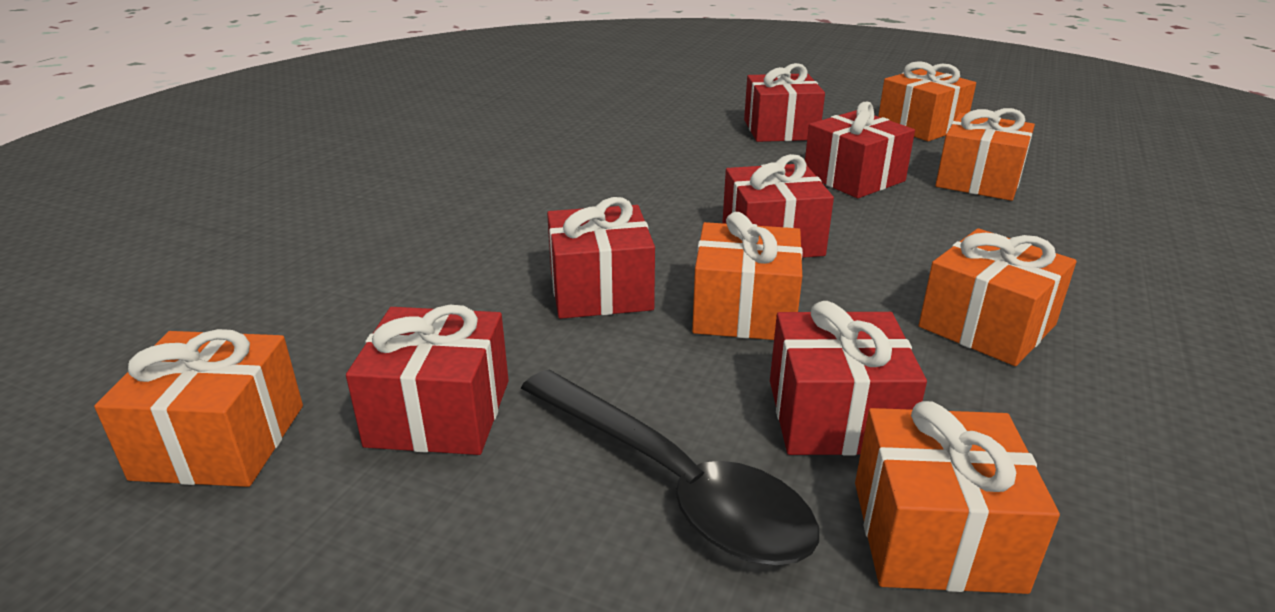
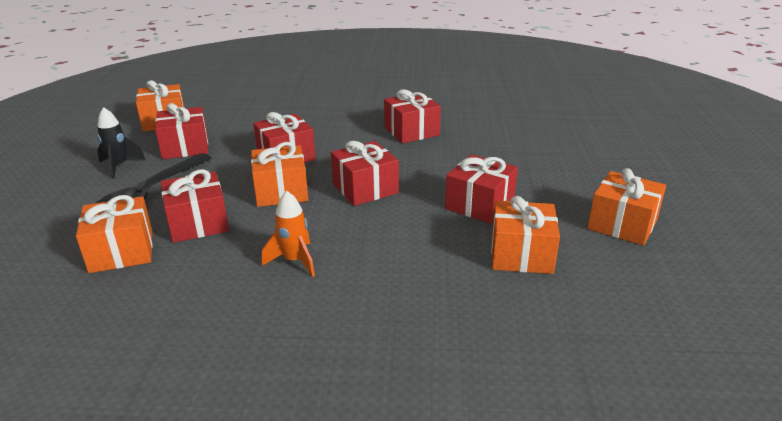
camera: 70 degrees right, 0 degrees up
red gift [744,63,825,142] -> red gift moved to [384,89,441,143]
orange gift [919,228,1077,366] -> orange rocket [261,191,315,277]
none -> black rocket [97,107,146,179]

